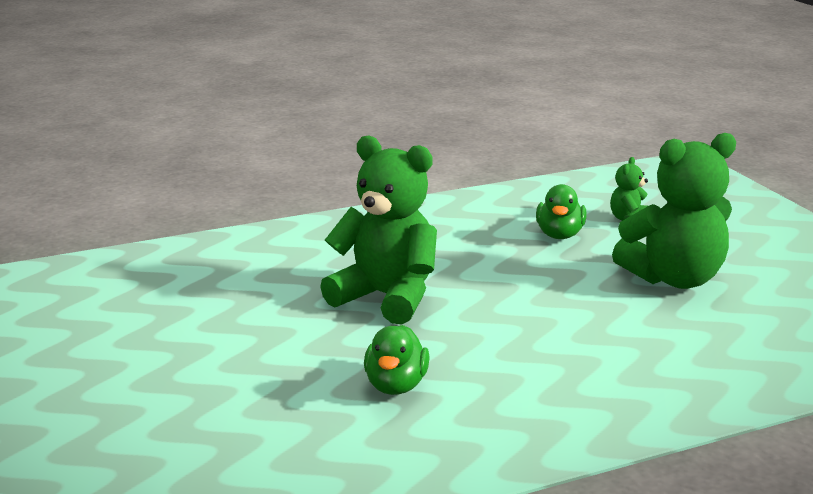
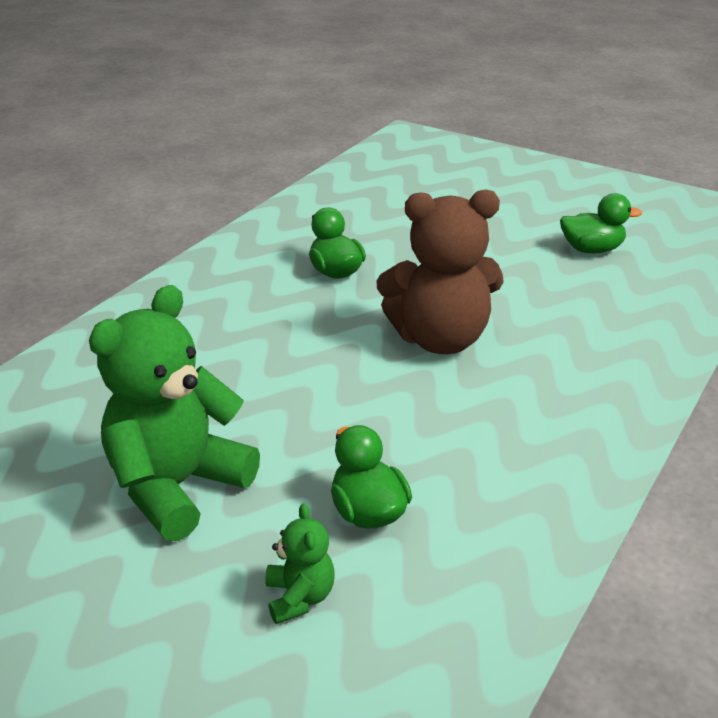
camera: 145 degrees right, 10 degrees up
green teddy bear [320,136,437,324] -> brown teddy bear [377,190,504,354]
none -> green duck [560,193,642,253]

